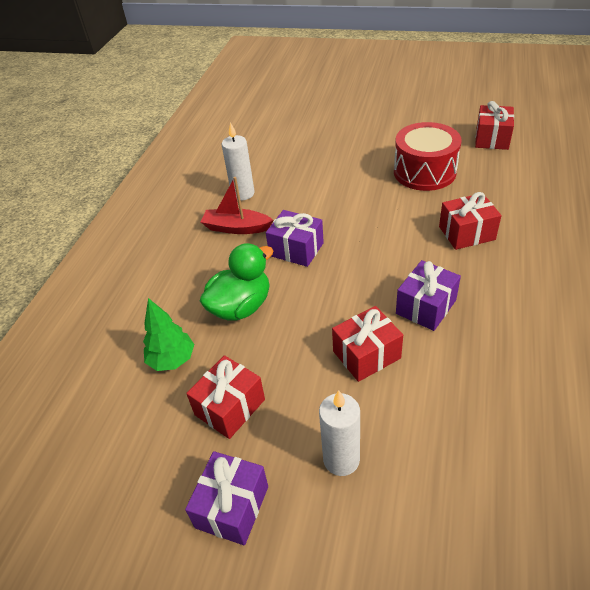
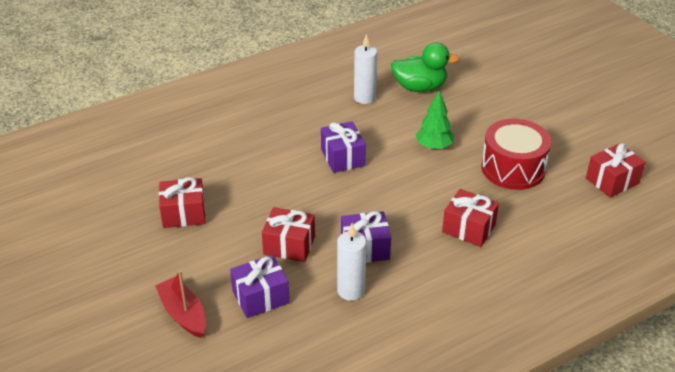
camera: 40 degrees right, 5 degrees down
green tree [143,298,194,371] -> green tree moved to [416,90,454,150]
purple gift [185,451,268,546] -> purple gift moved to [230,255,290,318]
green duck [200,243,273,321] -> green duck moved to [391,42,460,92]
red boat [201,177,273,234] -> red boat moved to [155,270,206,338]
white candle [319,390,360,476] -> white candle moved to [337,223,366,301]

